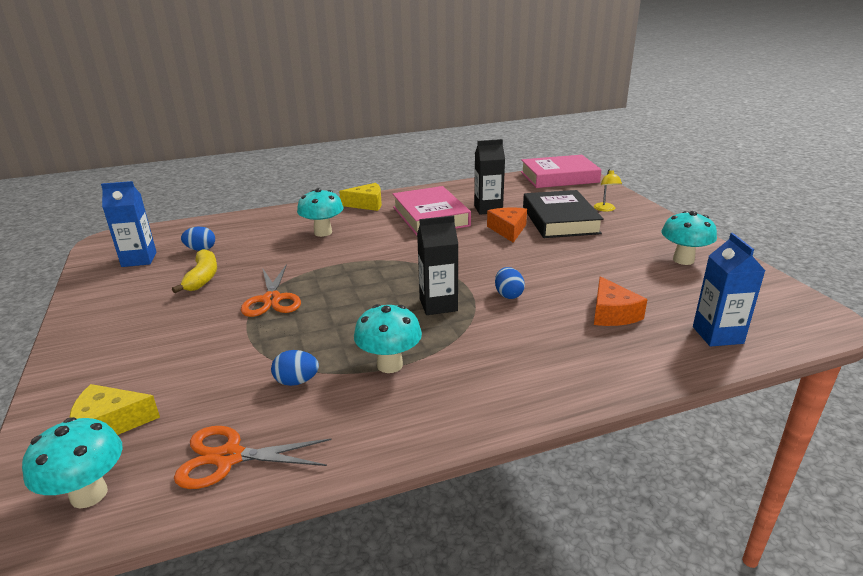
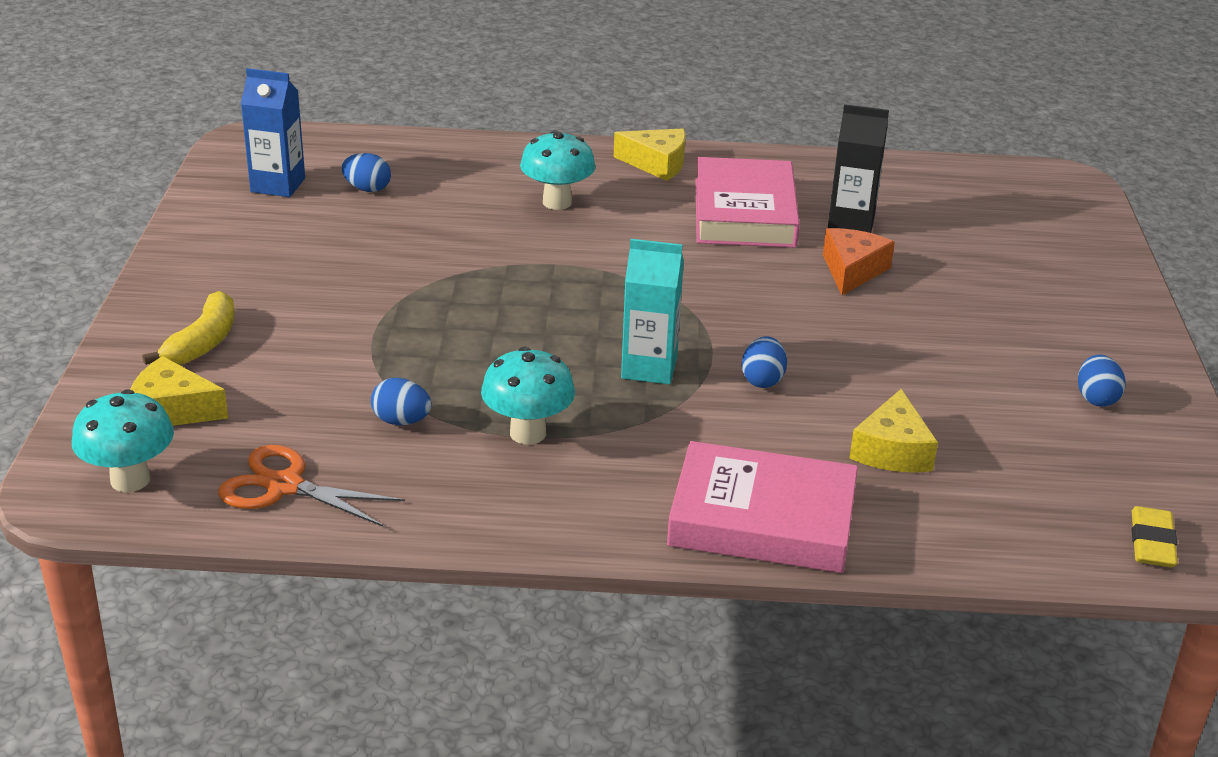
camera: 20 degrees right, 5 degrees up
yellow banana [172,249,217,293] -> yellow banana moved to [142,291,235,365]
orange scissors [241,264,301,317] -> none
black carton [417,216,458,315] -> turquoise carton [621,239,684,384]
pink book [521,155,602,188] -> pink book moved to [667,441,858,573]
black book [523,190,604,238] -> none
yellow lamp [594,169,622,212] -> none
orange cheese [594,276,648,326] -> yellow cheese [849,389,938,472]
turquoise mushroom [662,211,717,265] -> blue egg [1078,355,1126,407]
blue carton [693,233,765,347] -> none
none -> yellow eraser [1132,506,1178,567]

